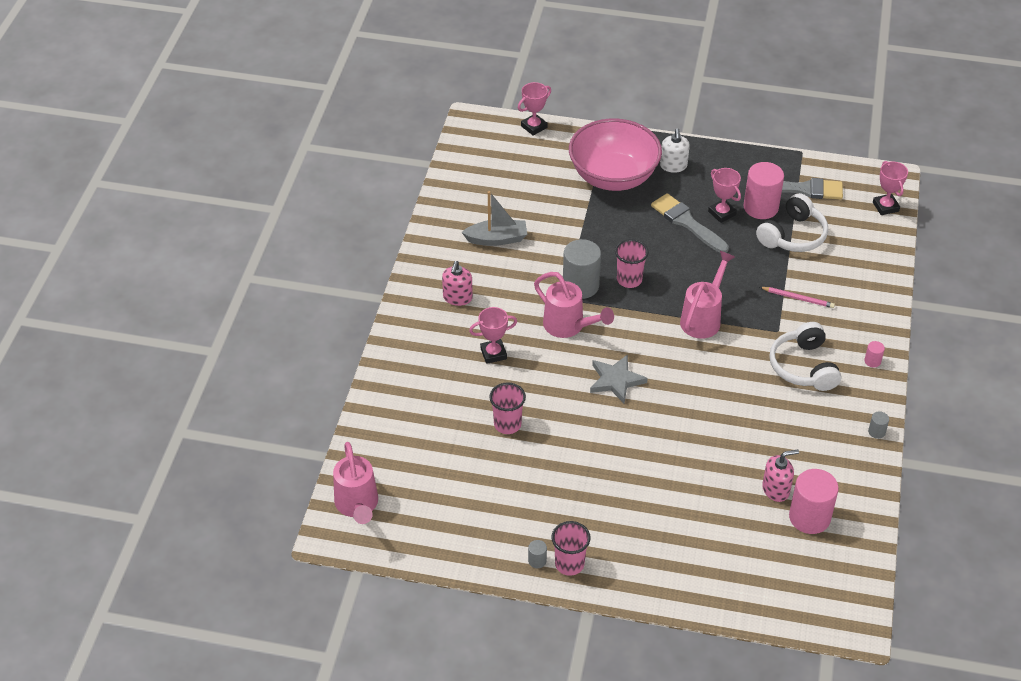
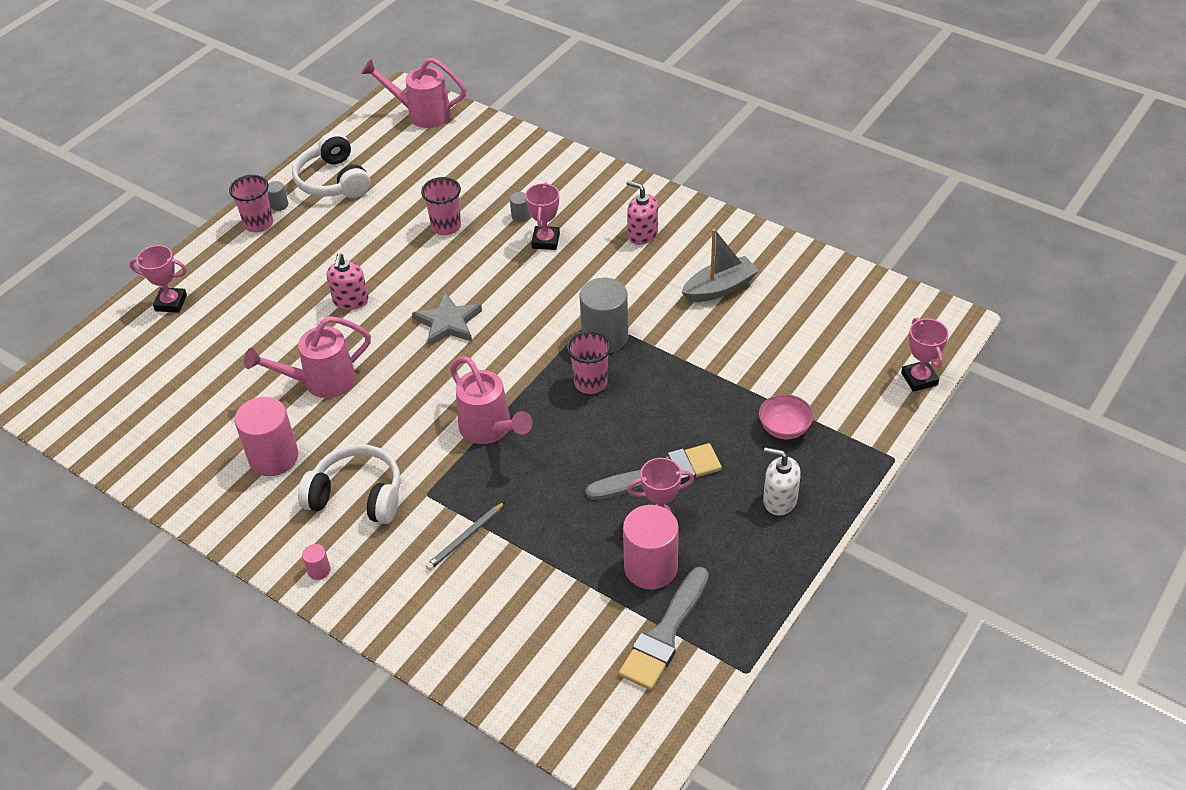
camera: 115 degrees right, 0 degrees up
grey boat [462,191,528,246] -> grey boat turned 135 degrees counterclockwise [682,229,759,302]
pink watering can [534,272,614,338] -> pink watering can moved to [244,316,371,398]
pink bowl [569,119,662,191] -> pink bowl [759,394,814,439], size x0.41
white headphones [756,193,828,252] -> white headphones moved to [292,132,371,198]
pink pencil [760,287,835,308] -> grey pencil [426,502,505,570]
pink soap dispenser [762,450,799,502] -> pink soap dispenser moved to [327,253,368,310]
pink cylinder [789,469,839,534] -> pink cylinder moved to [235,397,298,476]
grey cylinder [868,411,889,439] -> grey cylinder moved to [510,192,530,222]
pink trophy [873,161,908,215] -> pink trophy moved to [129,245,187,313]

